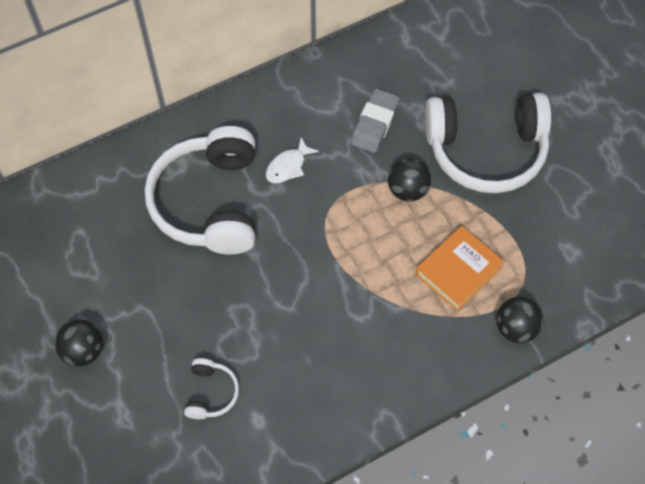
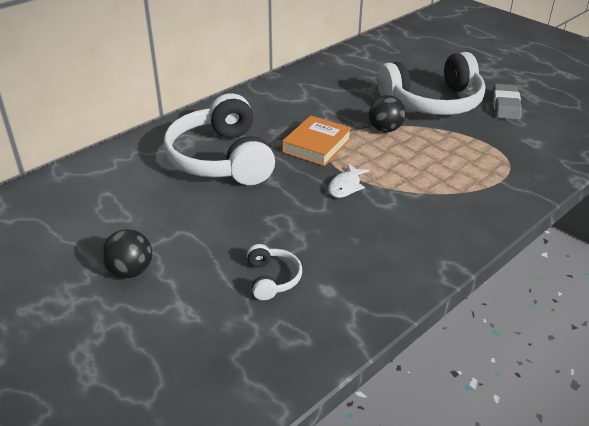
camera: 15 degrees left, 25 degrees down
white fish [266,138,319,183] -> white fish moved to [328,164,369,198]
grey eraser [351,89,400,153] -> grey eraser moved to [493,84,522,120]
orange book [415,226,504,311] -> orange book moved to [282,116,352,166]
black ball [496,297,543,343] -> none

